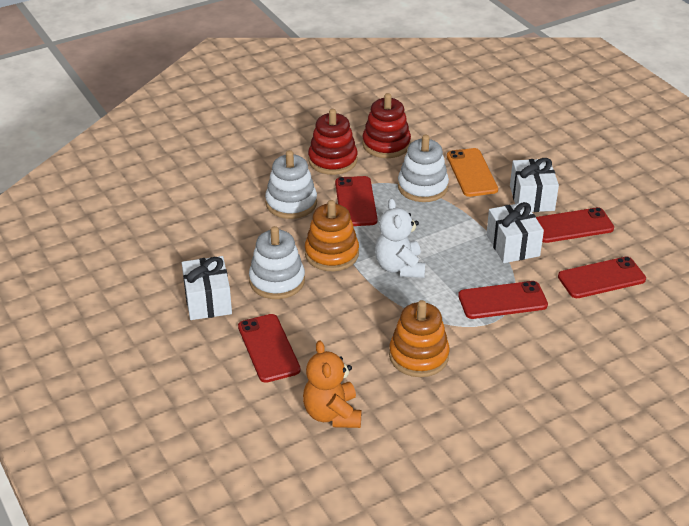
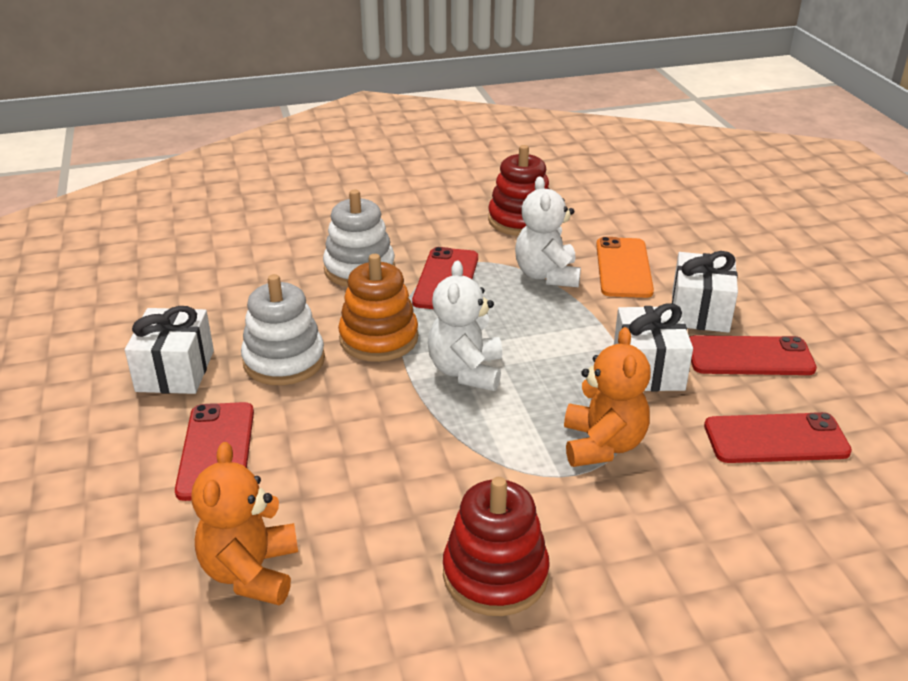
camera: 15 degrees right, 5 degrees down
red stacking toy [308,109,358,175] -> red stacking toy moved to [443,477,550,616]
orange stacking toy [389,300,450,377] -> none
white stacking toy [398,135,449,202] -> white teddy bear [515,177,581,287]
red phone [458,281,548,319] -> orange teddy bear [564,327,651,467]

